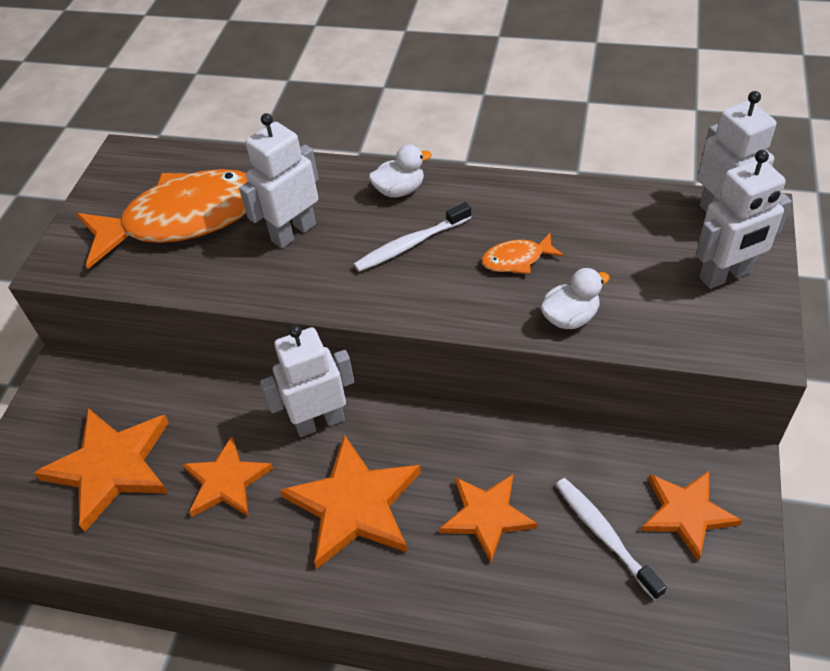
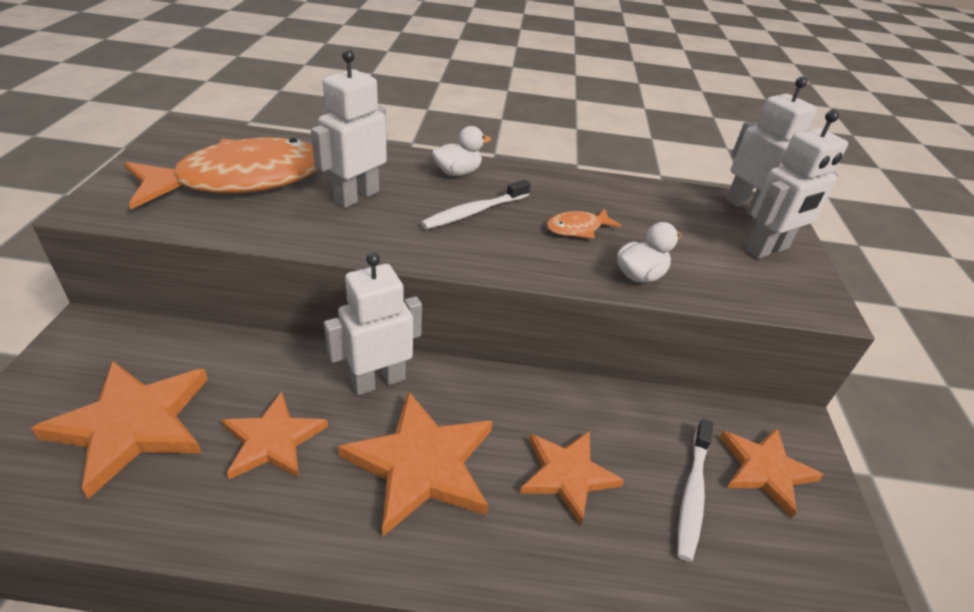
camera: 15 degrees left, 10 degrees down
white toothbrush [556,478,667,600] -> white toothbrush turned 120 degrees counterclockwise [677,419,713,562]

